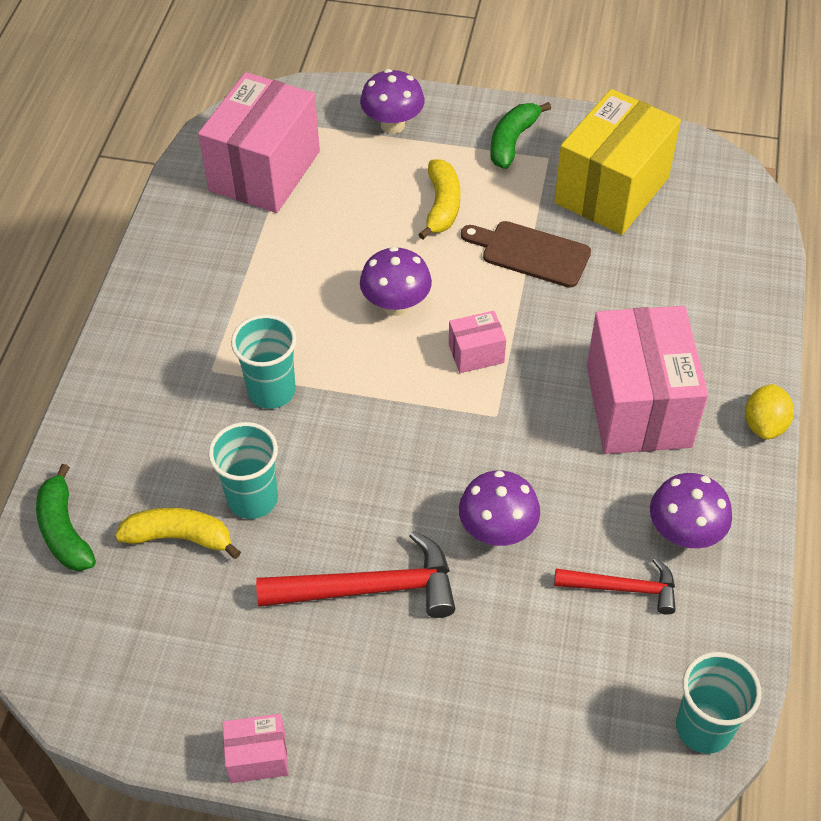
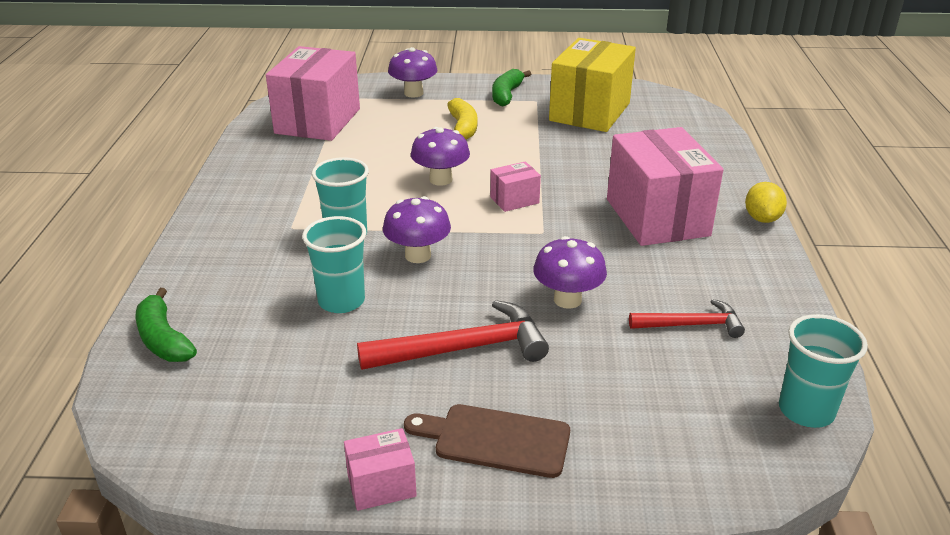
camera: 10 degrees left, 20 degrees down
yellow banana [115,508,241,559] -> none
brown cutting board [461,221,591,288] -> brown cutting board moved to [404,404,570,478]
purple mushroom [650,473,732,549] -> purple mushroom moved to [383,196,451,263]

